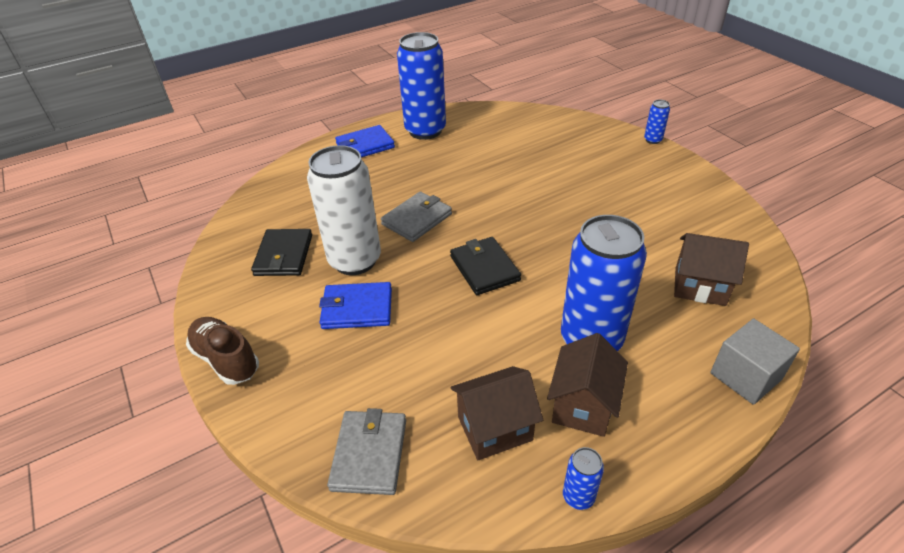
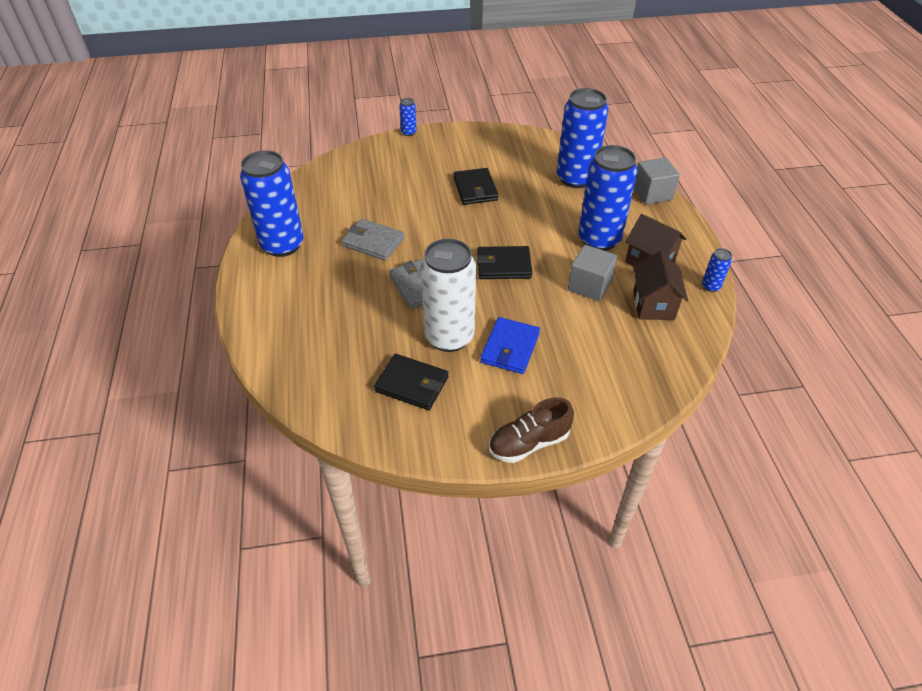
camera: 70 degrees left, 5 degrees up
grey wallet [327,408,406,495] -> grey wallet moved to [341,219,405,261]
blue wallet [335,125,395,157] -> none
brown house [674,233,749,306] -> blue can [557,88,608,188]
none -> black wallet [453,168,498,205]
none -> grey cube [568,245,617,301]

